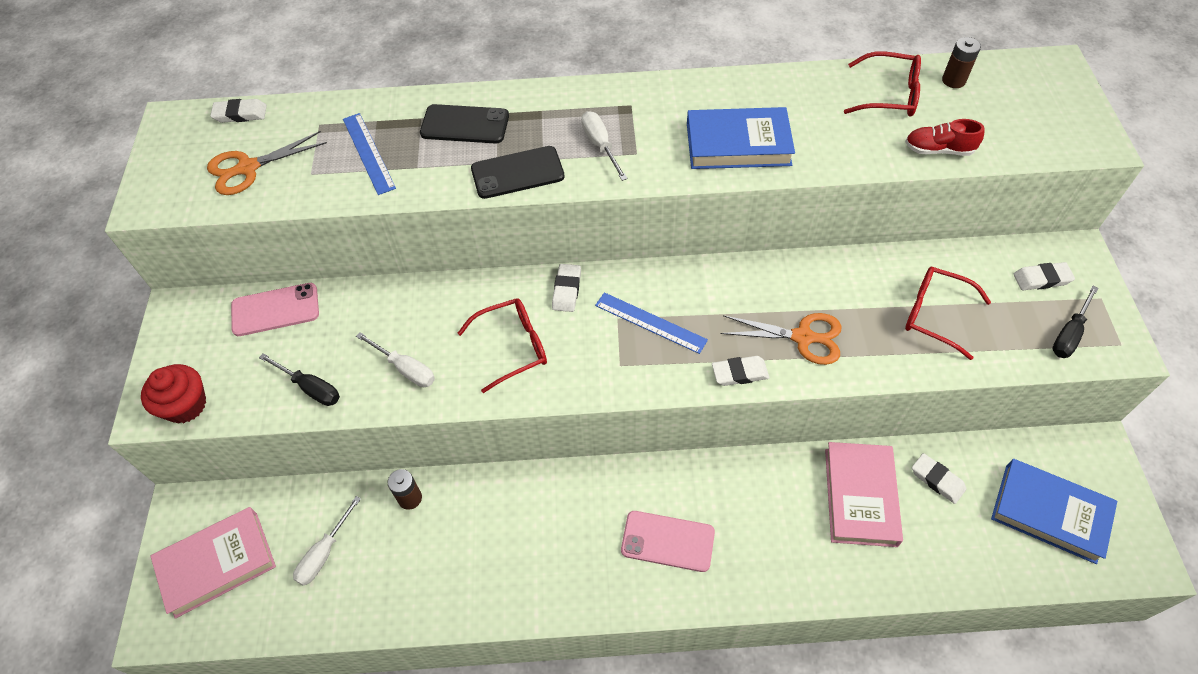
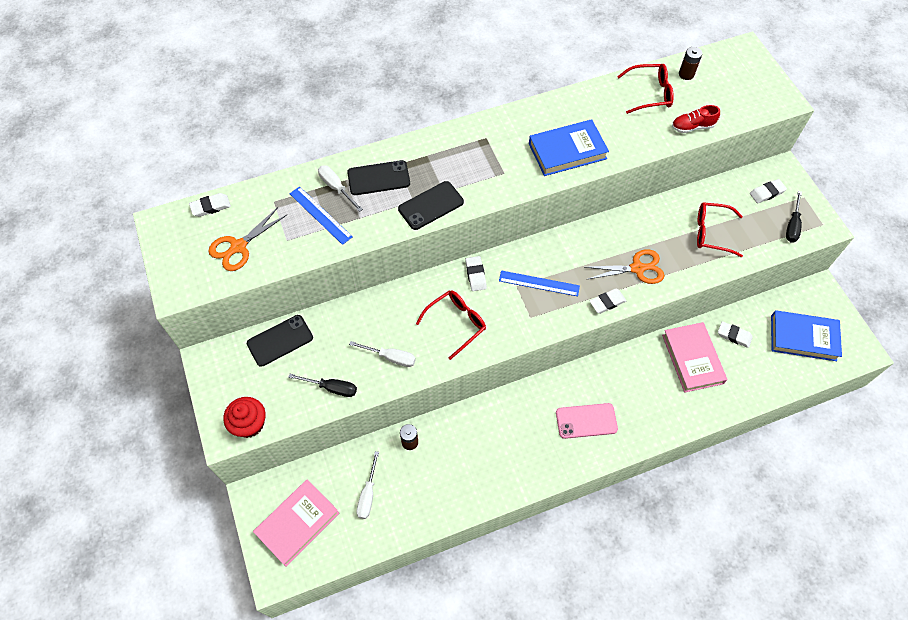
camera: 20 degrees left, 5 degrees up
pink phone [231,283,319,336] -> black phone [247,315,313,367]
white screwdriver [581,111,628,181] -> white screwdriver moved to [318,165,363,212]

